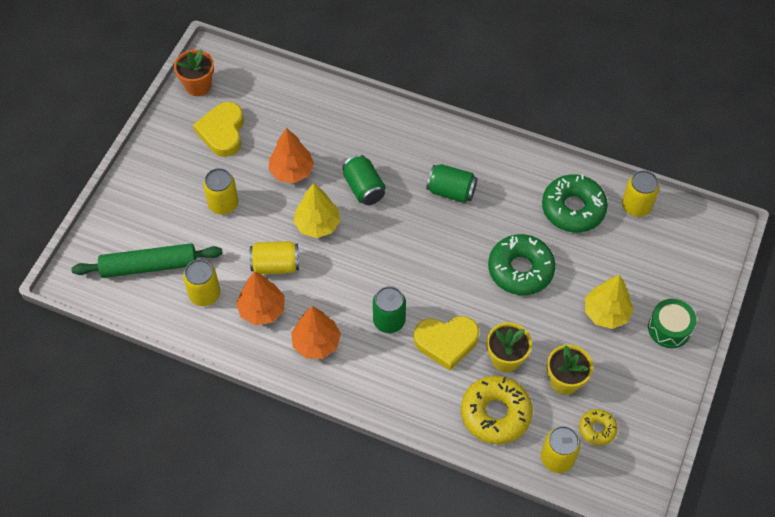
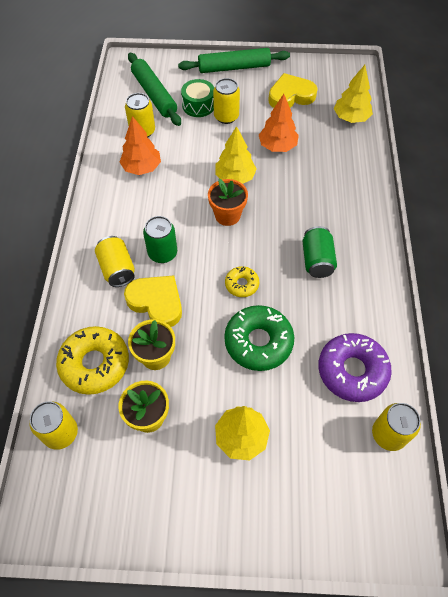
camera: 70 degrees right, 0 degrees up
orange flower pot [174,49,214,96] -> orange flower pot moved to [208,179,248,226]
yellow can [250,241,299,274] -> yellow can moved to [95,236,135,287]
orange tree [291,306,341,359] -> none
green can [342,155,386,205] -> none
yellow heart [414,316,479,371] -> yellow heart turned 150 degrees clockwise [124,275,182,327]
green donut [542,174,608,232] -> purple donut [318,333,392,402]
yellow donut [579,409,618,446] -> yellow donut moved to [225,266,259,297]
green drum [648,299,696,348] -> green drum moved to [181,79,214,117]
none -> green rolling pin [178,48,290,73]
none -> yellow tree [334,65,373,123]

